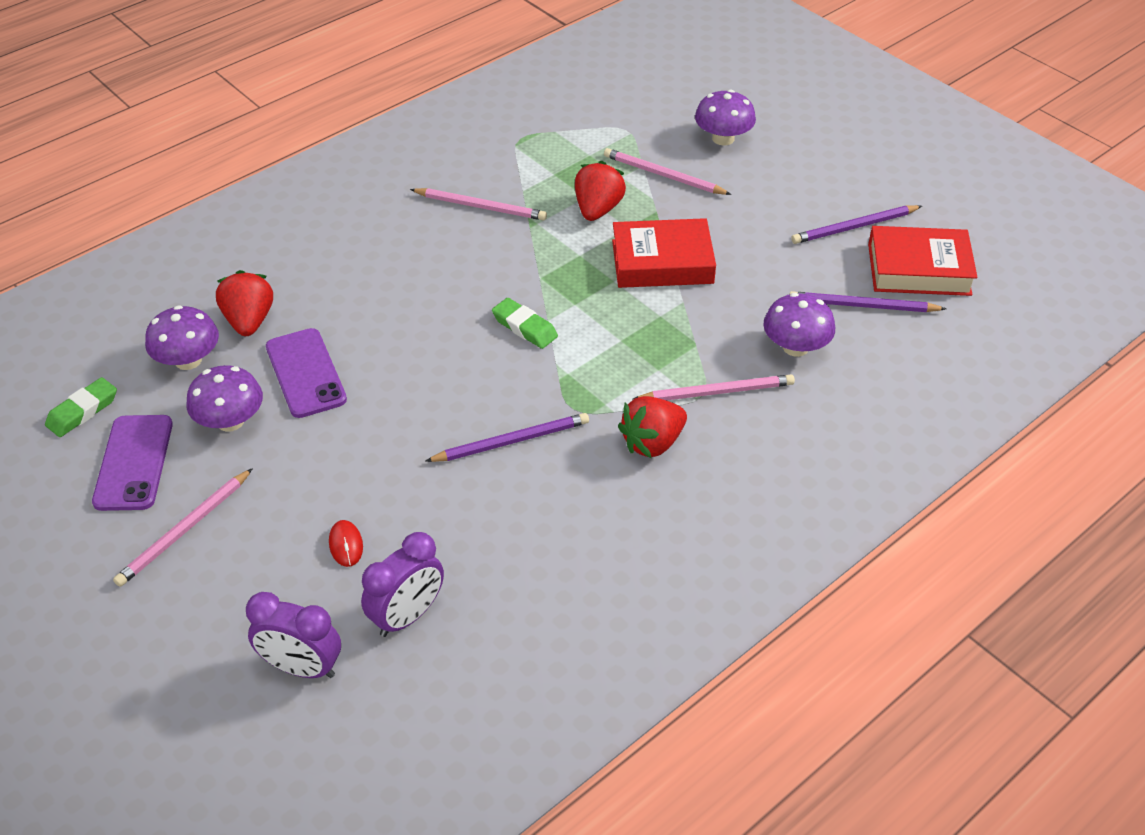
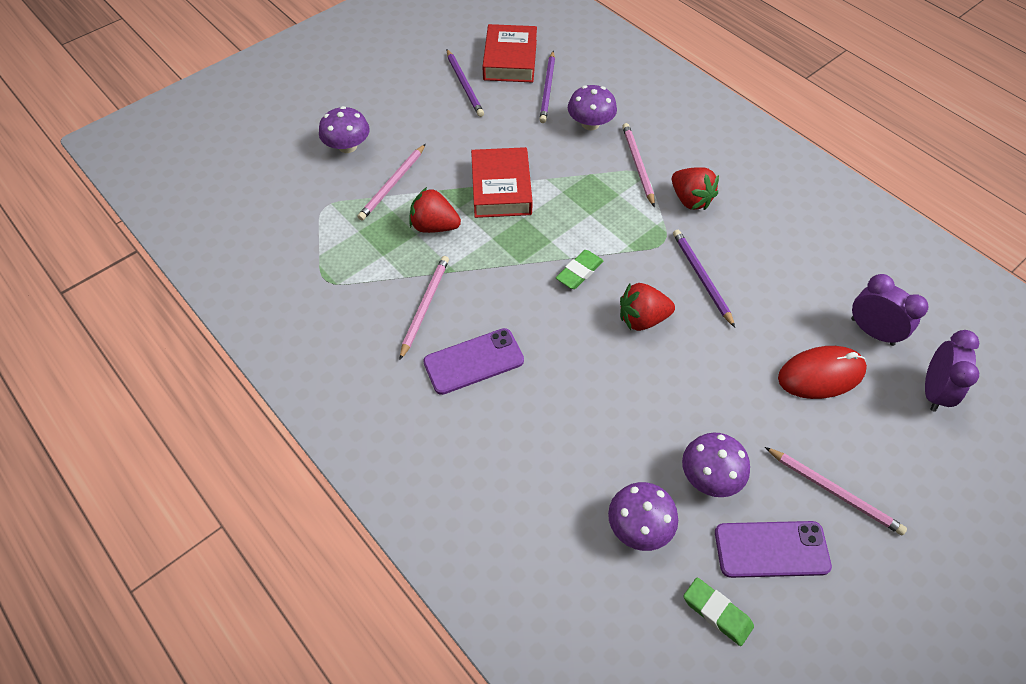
camera: 90 degrees left, 10 degrees up
red strawberry [216,270,273,336] -> red strawberry moved to [620,283,675,331]
purple phone [266,328,347,418] -> purple phone moved to [423,328,524,395]
red mouse [329,520,363,567] -> red mouse [778,346,867,399], size x2.15

